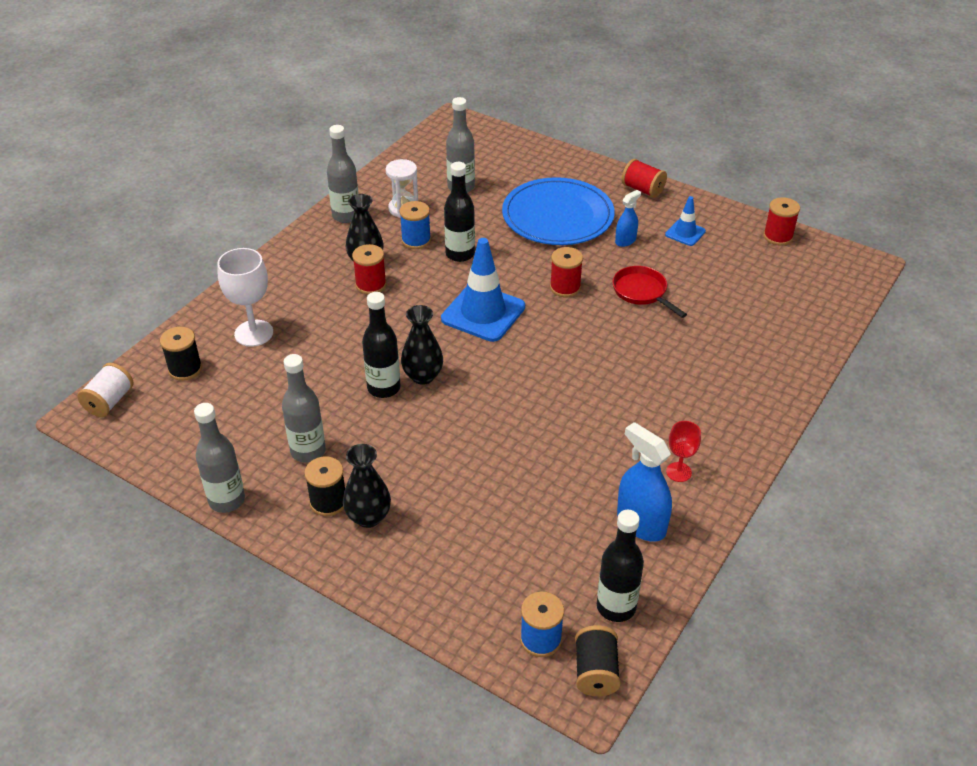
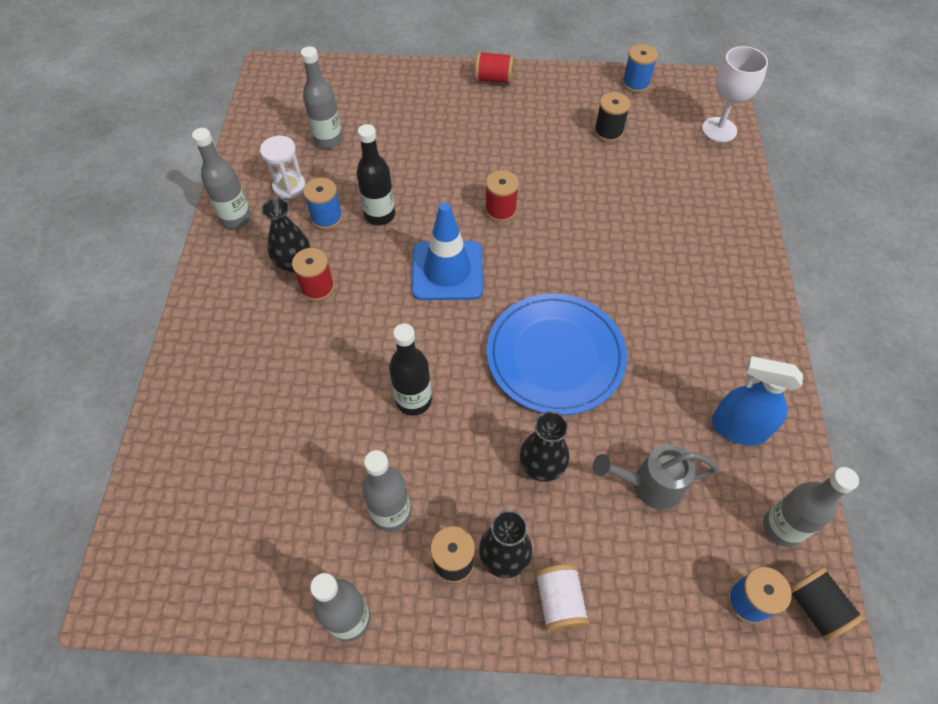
camera: 30 degrees left, 15 degrees up
white spool [77,363,133,417] -> white spool moved to [535,564,590,633]
black spool [160,327,202,381] -> black spool moved to [594,92,631,142]
white goblet [217,248,273,347] -> white goblet moved to [702,46,768,142]
black vase [401,305,443,385] -> black vase moved to [519,411,569,482]
blue plate [502,177,615,245] -> blue plate moved to [487,294,627,415]
black bottle [597,510,644,622] -> grey bottle [763,467,859,547]
red pan [612,266,687,318] -> none
blue spray bottle [615,190,641,247] -> none
blue traffic cone [665,196,706,246] -> none
red goblet [666,421,701,482] -> none
red spool [763,197,800,246] -> blue spool [622,44,658,93]
none -> grey watering can [593,444,719,510]

